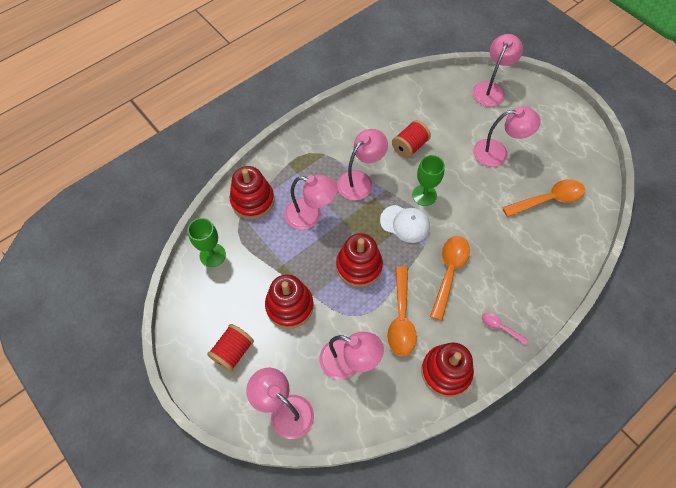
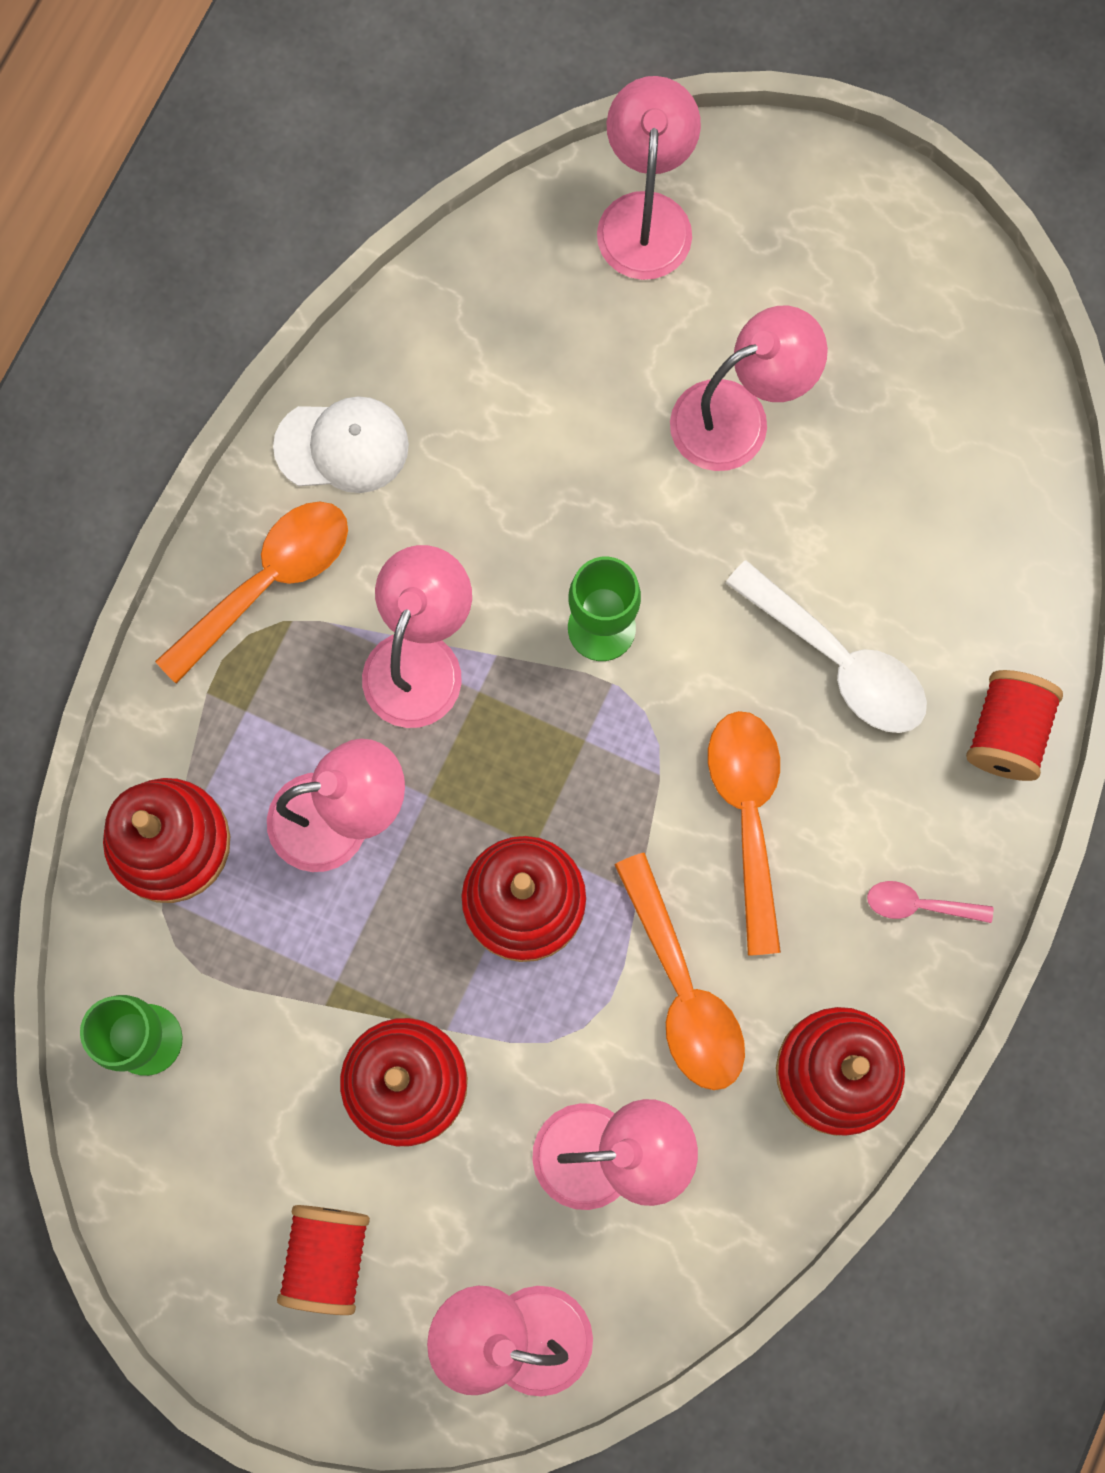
camera: 25 degrees left, 15 degrees up
white cap [380,205,430,243] -> white cap moved to [273,396,409,493]
red spool [392,120,431,159] -> red spool moved to [966,670,1063,781]
orange spoon [502,179,585,217] -> orange spoon moved to [155,502,348,684]
none -> white spoon [726,560,927,733]

